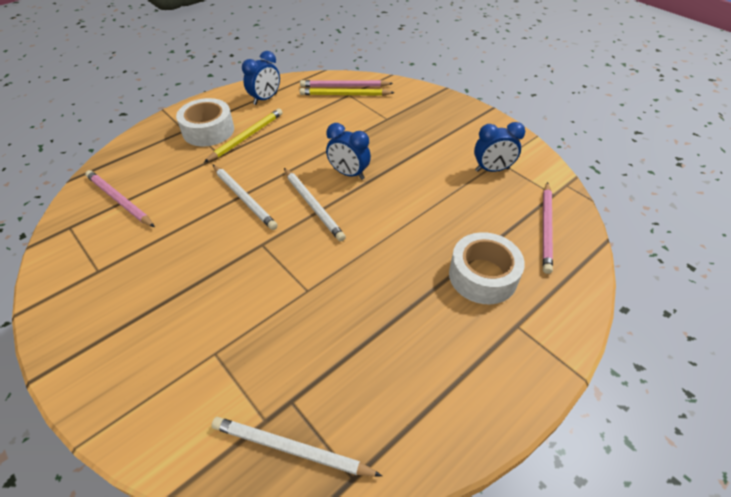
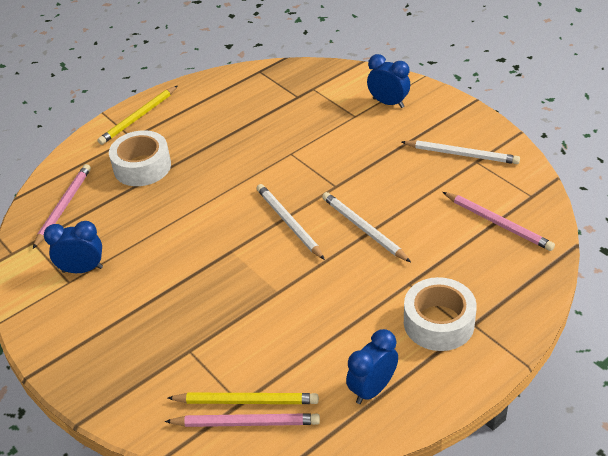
camera: 175 degrees left, 5 degrees down
yellow pencil [204,109,283,163] -> yellow pencil moved to [97,86,177,145]
white pencil [211,417,382,477] -> white pencil moved to [402,140,520,164]
blue clock [326,123,371,180] -> blue clock moved to [367,54,410,108]

